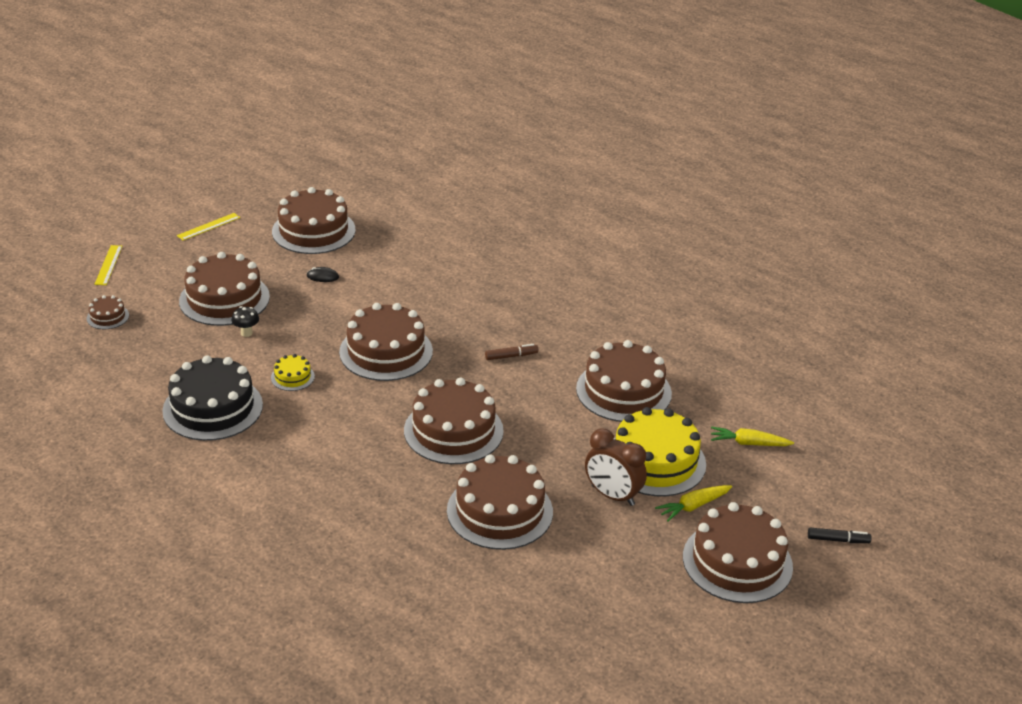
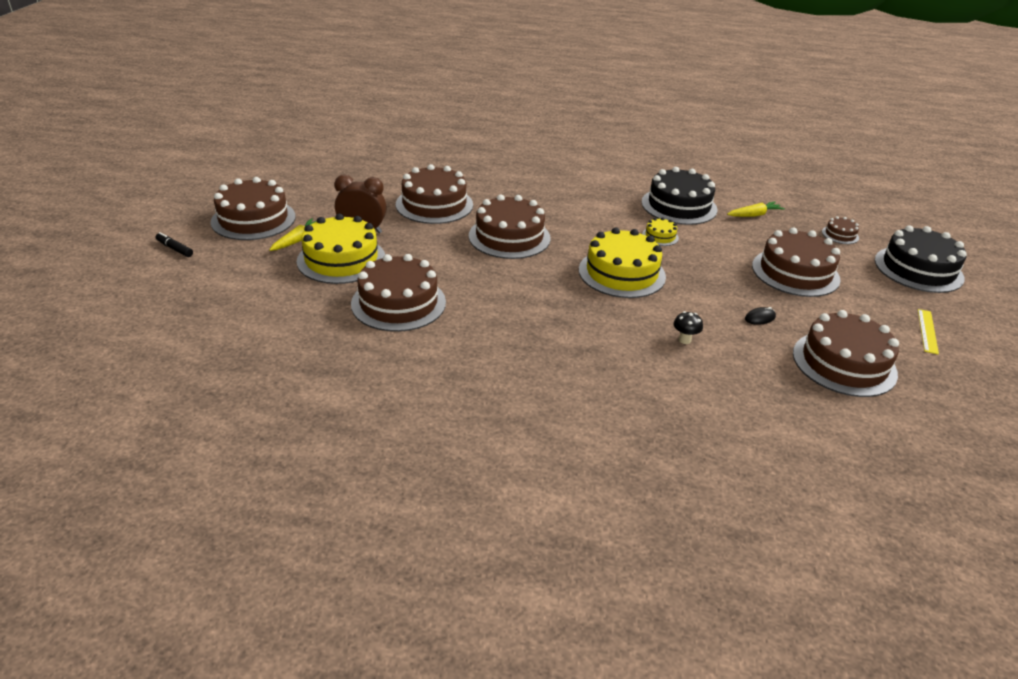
camera: 150 degrees right, 0 degrees up
yellow ruler [94,245,122,285] -> black cake [875,225,967,293]
black mushroom [231,306,259,337] -> black mushroom moved to [673,311,703,344]
brown cake [339,303,433,381] -> yellow cake [579,227,666,298]
brown marker [485,344,538,360] -> none
yellow carrot [711,427,794,446] -> yellow carrot moved to [727,202,785,217]
black marker [808,528,872,543] -> black marker turned 60 degrees clockwise [156,232,193,257]

